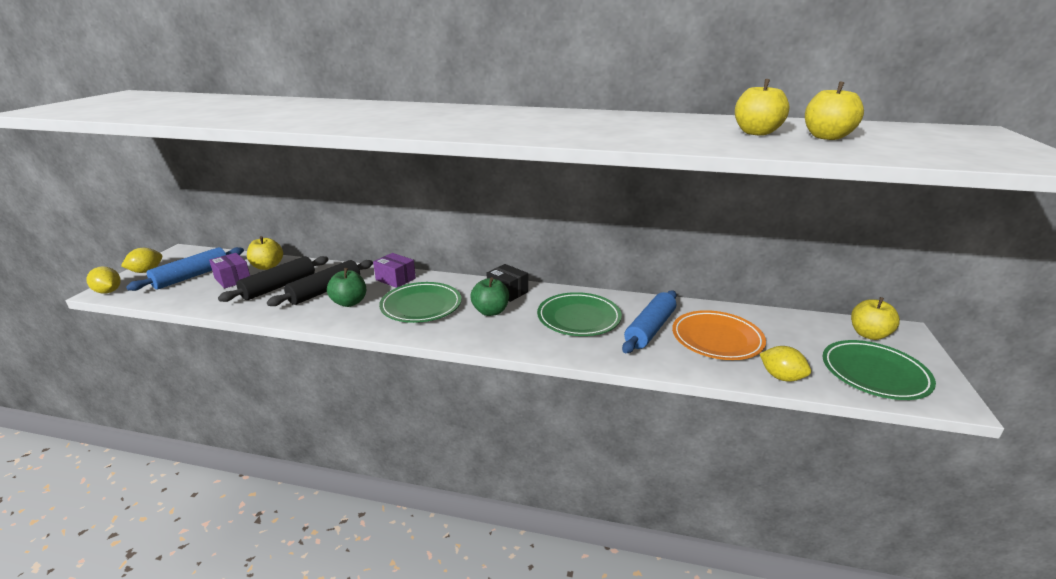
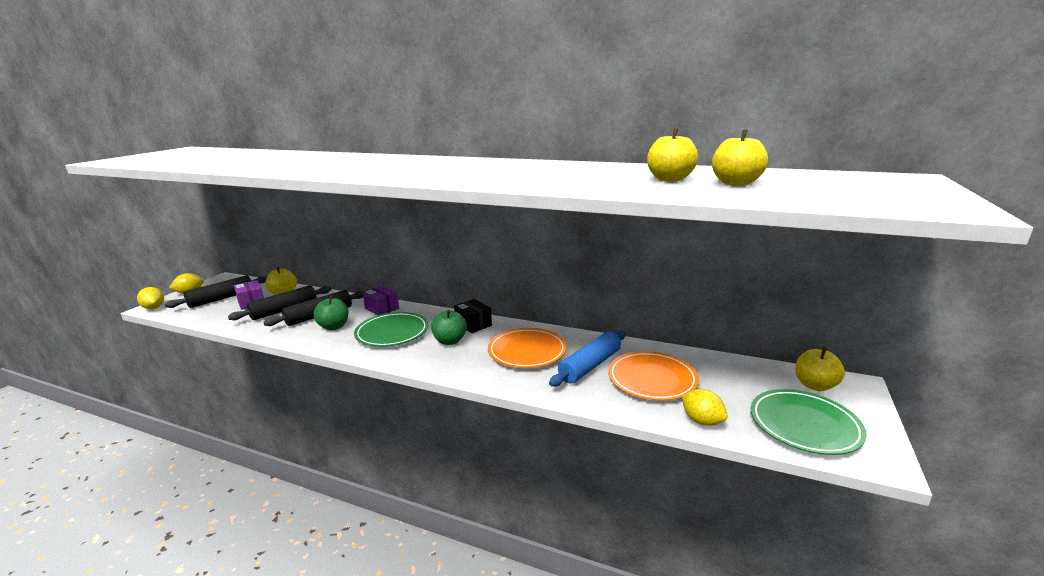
camera: 10 degrees right, 5 degrees down
blue rolling pin [126,247,244,291] -> black rolling pin [165,275,267,308]
green plate [537,292,622,336] -> orange plate [488,328,567,368]

